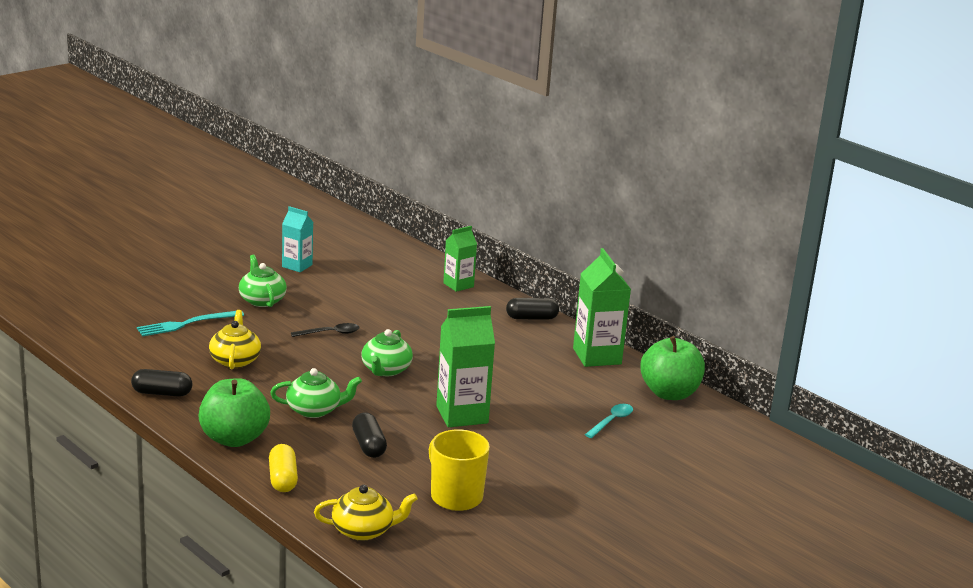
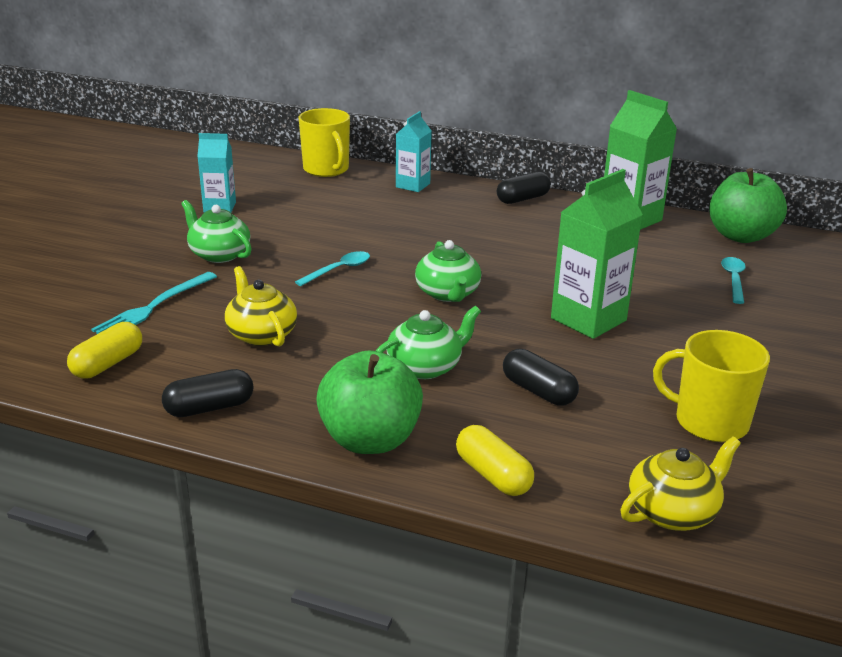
camera: 25 degrees left, 5 degrees up
black spoon [291,323,359,337] -> turquoise spoon [295,251,370,286]
green carton [443,226,477,292] -> turquoise carton [396,111,432,192]
none -> yellow capsule [67,322,142,379]
none -> yellow mug [298,108,350,177]

